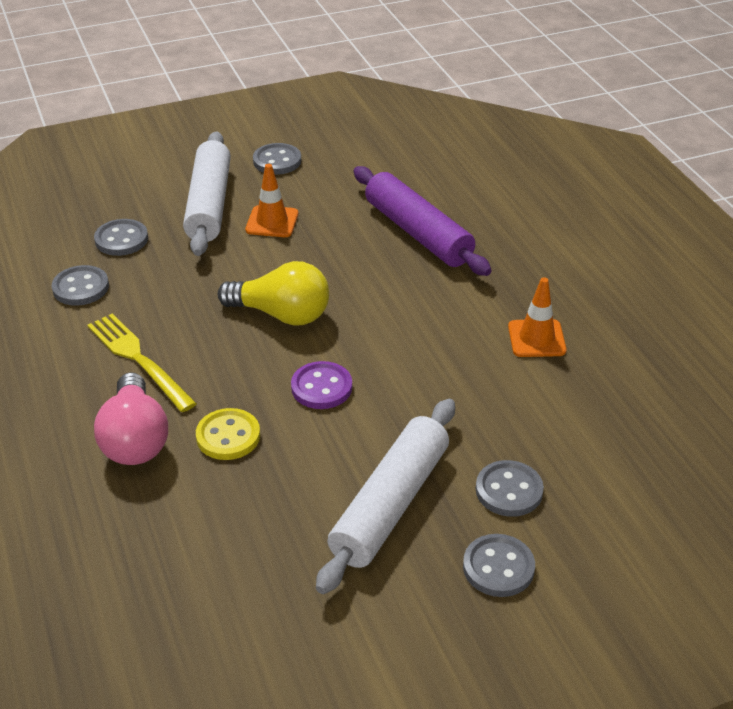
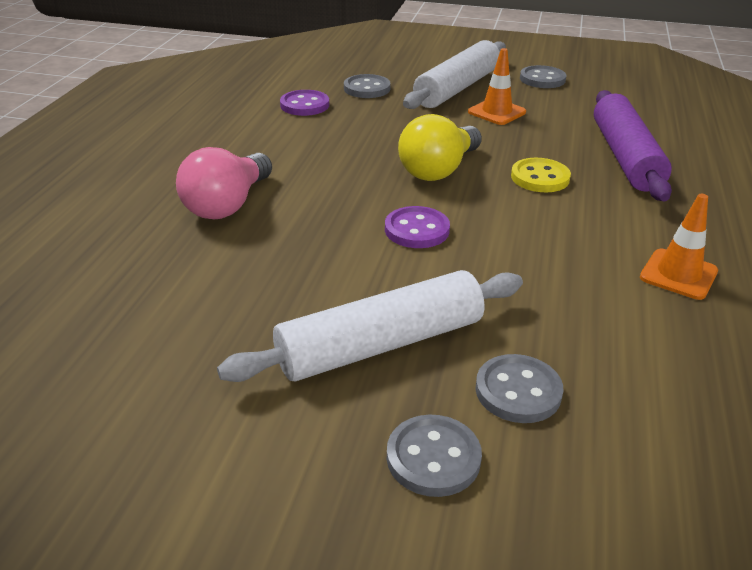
camera: 35 degrees right, 5 degrees down
grey button [52,265,109,306] -> purple button [280,90,329,116]
yellow fork [87,314,197,412] -> none
yellow button [196,408,260,460] -> yellow button moved to [511,158,571,192]
yellow light bulb [218,261,329,326] -> yellow light bulb turned 75 degrees clockwise [398,114,482,181]

